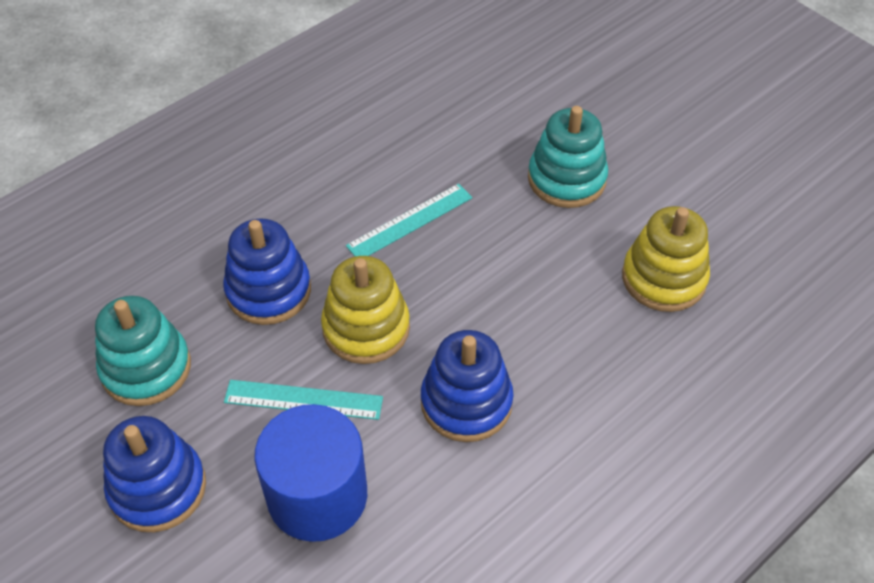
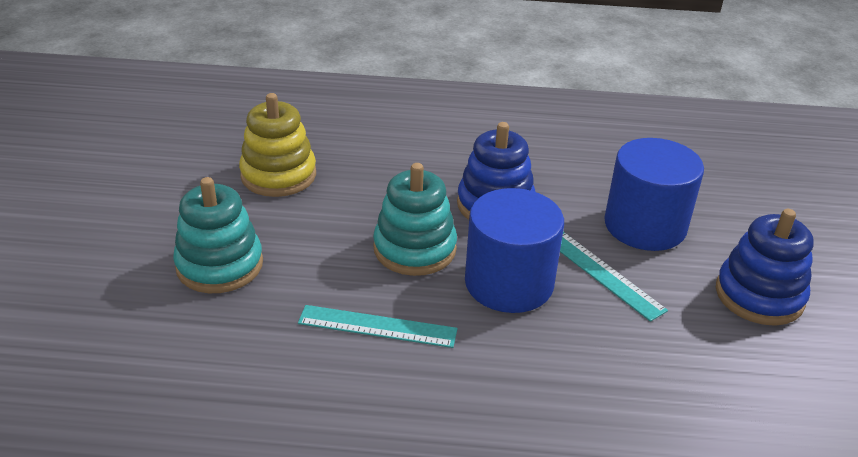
camera: 135 degrees left, 15 degrees down
turquoise stacking toy [95,296,191,406] -> turquoise stacking toy moved to [373,163,457,276]
blue stacking toy [223,219,311,325] -> none
yellow stacking toy [321,256,410,364] -> blue cylinder [465,188,564,313]

